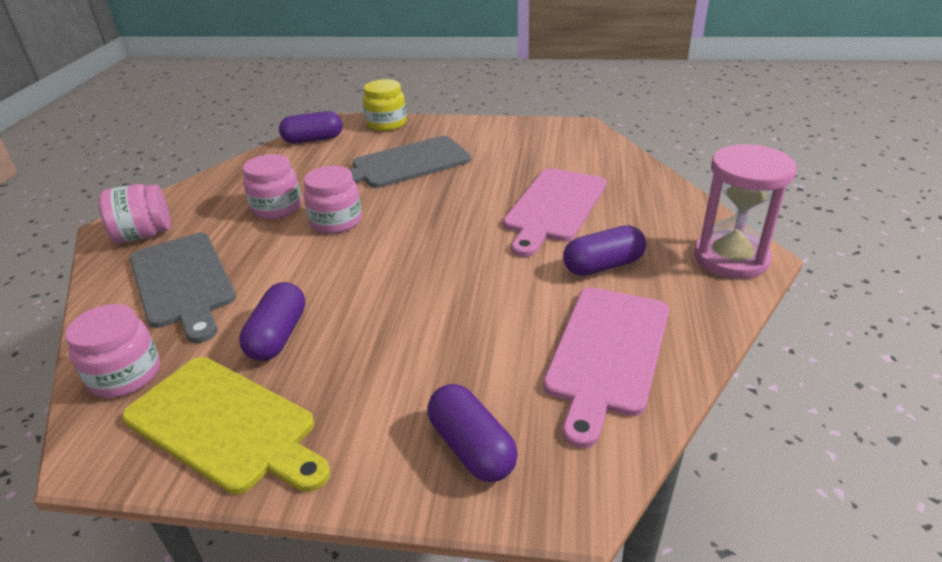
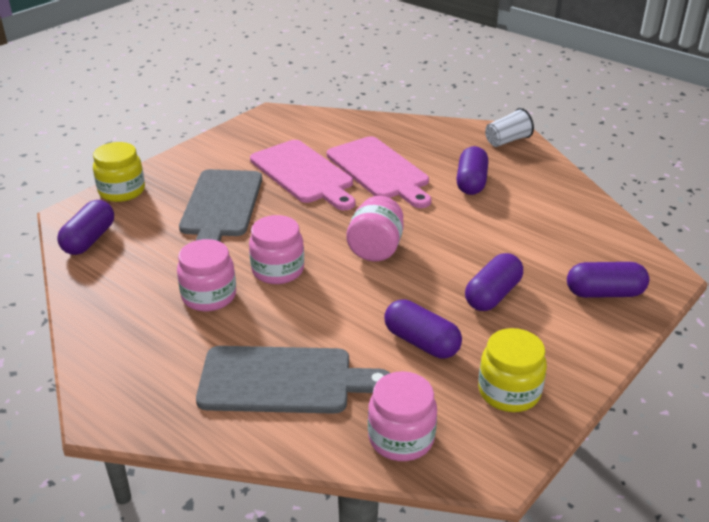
camera: 60 degrees left, 0 degrees up
pink jar [99,184,170,243] -> pink jar moved to [347,196,404,261]
yellow cutting board [122,357,331,494] -> yellow jar [478,328,547,412]
pink cutting board [543,287,669,448] -> pink cutting board moved to [250,140,355,210]
pink hourglass [694,144,797,279] -> white cup [485,108,534,147]
none -> purple capsule [465,253,523,311]

